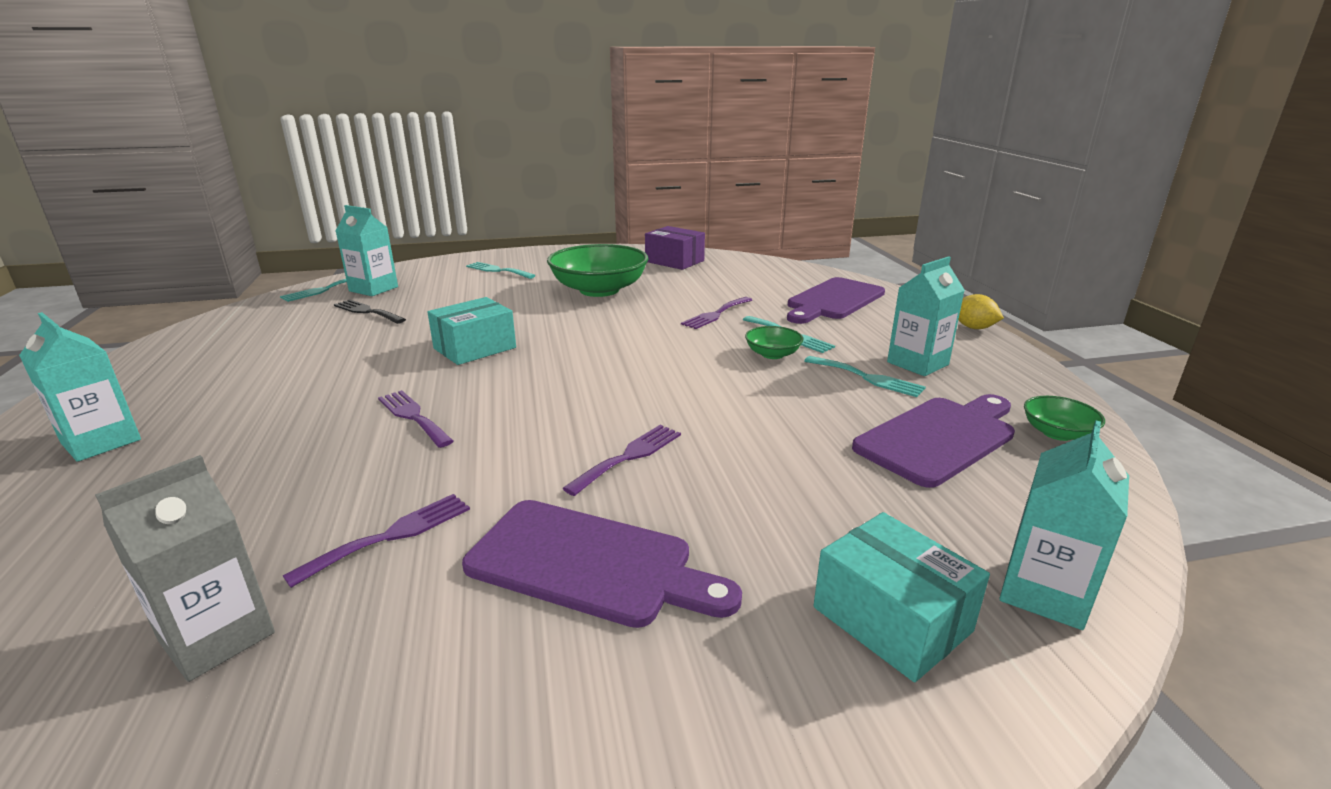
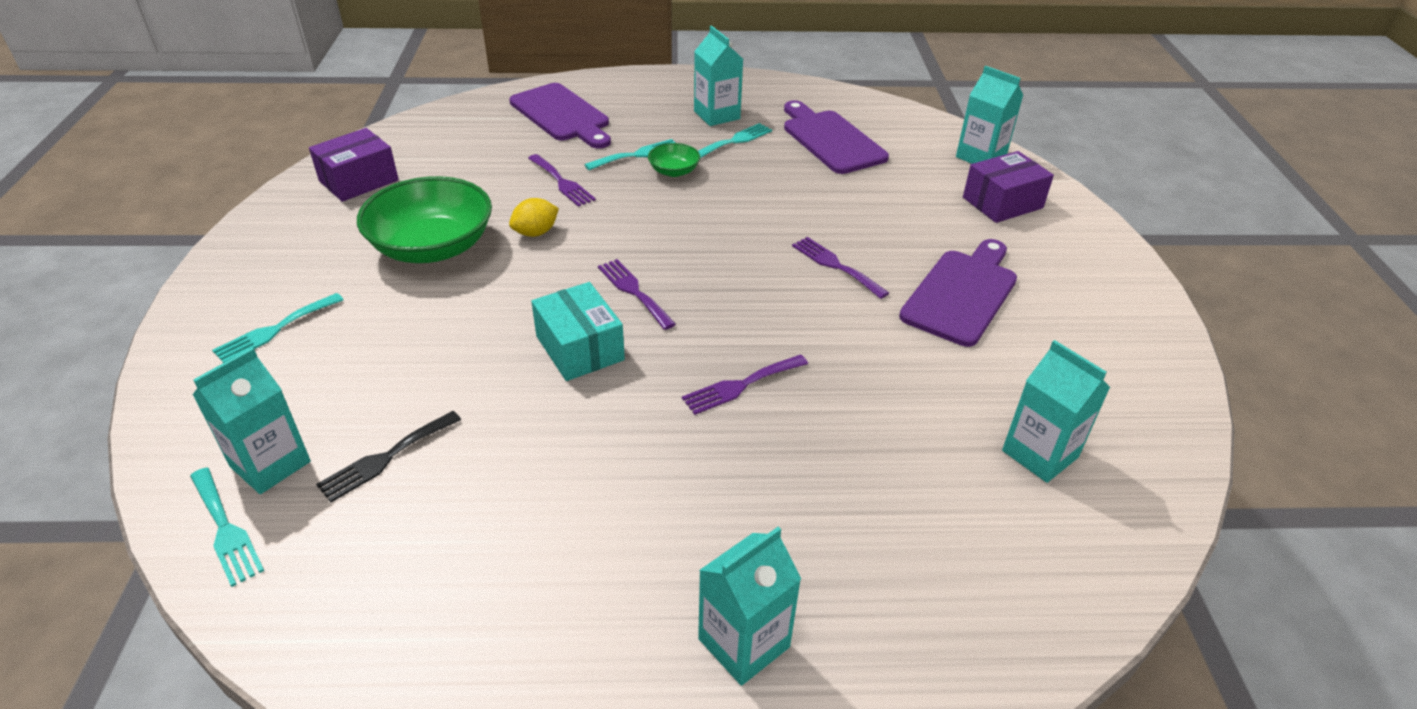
camera: 80 degrees left, 15 degrees up
grey carton [95,455,275,682] -> turquoise carton [1002,340,1110,483]
purple fork [283,494,470,588] -> purple fork moved to [598,259,676,330]
turquoise box [813,512,990,682] -> purple box [963,151,1054,223]
yellow lemon [958,294,1004,329] -> yellow lemon moved to [509,198,559,237]
green bowl [1024,396,1105,441] -> none

